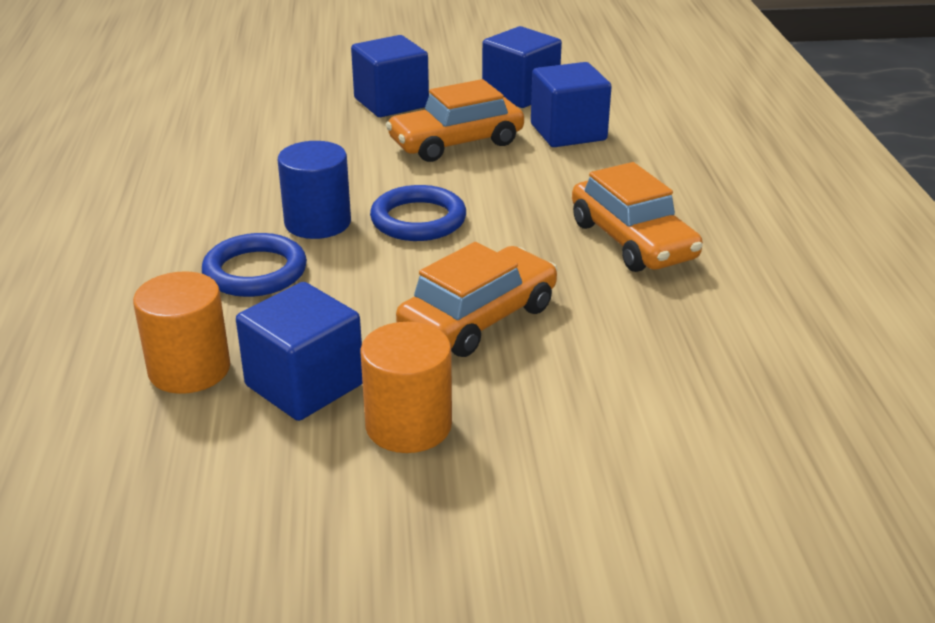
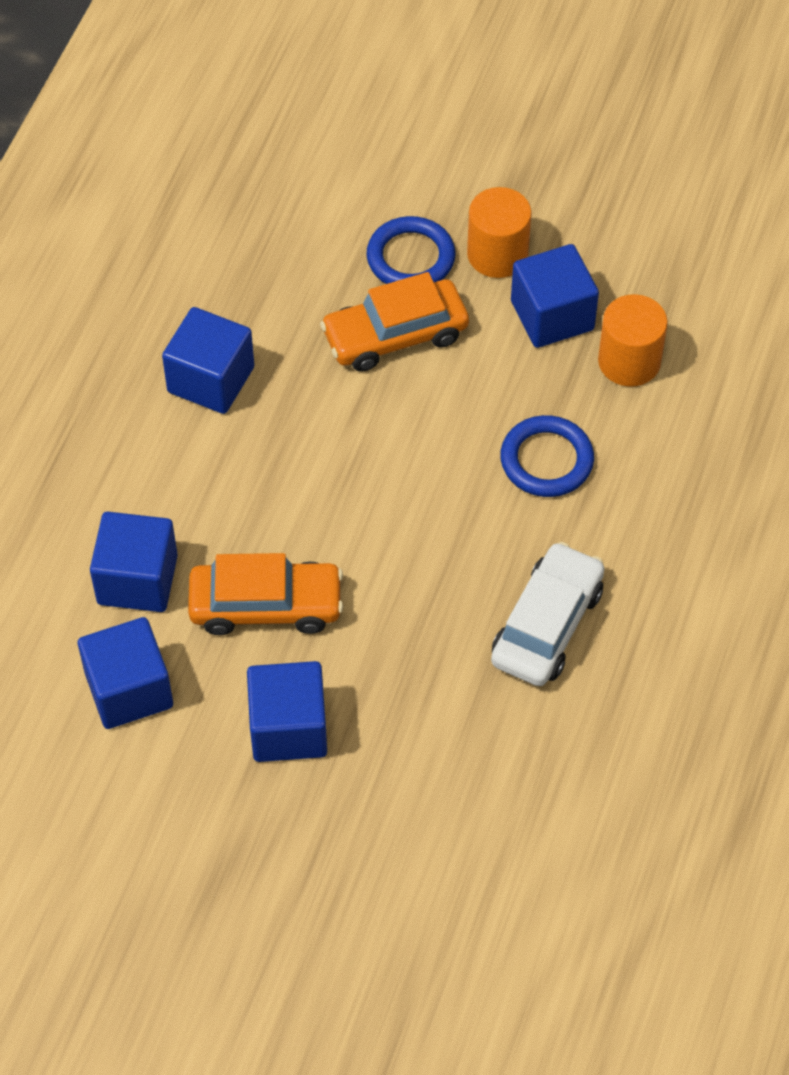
camera: 155 degrees left, 25 degrees up
blue cylinder [278,141,351,239] -> none
blue ring [370,185,466,241] -> blue ring moved to [367,216,455,284]
orange car [572,162,703,272] -> blue cube [162,307,254,414]
none -> white car [491,542,605,686]

